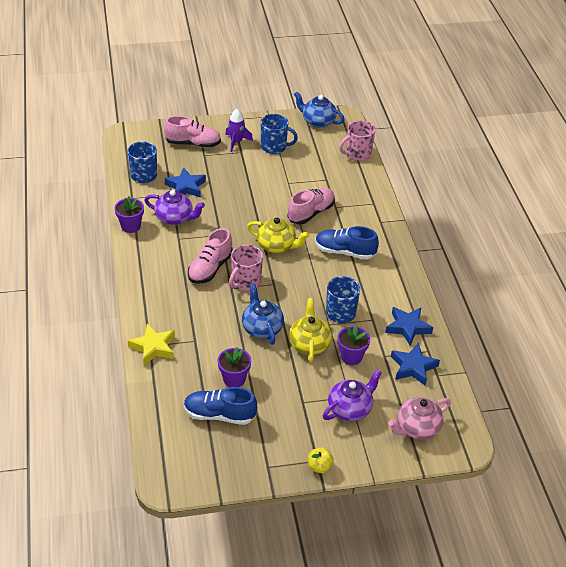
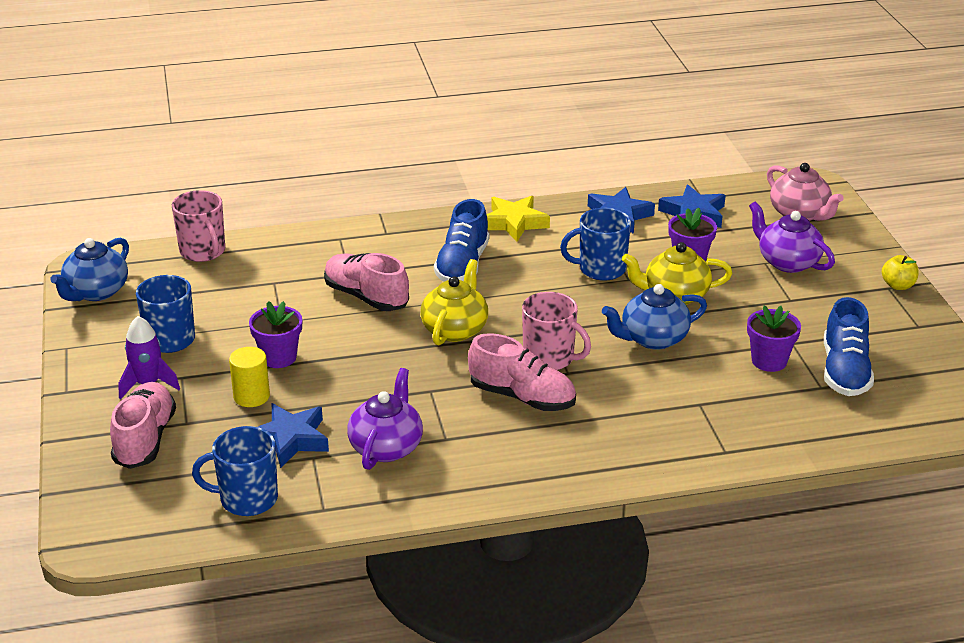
camera: 90 degrees left, 10 degrees down
purple flower pot [115,196,144,233] -> purple flower pot moved to [249,301,302,368]
yellow star [128,324,175,365] -> yellow star moved to [487,196,550,242]
none -> yellow cylinder [229,347,270,407]

